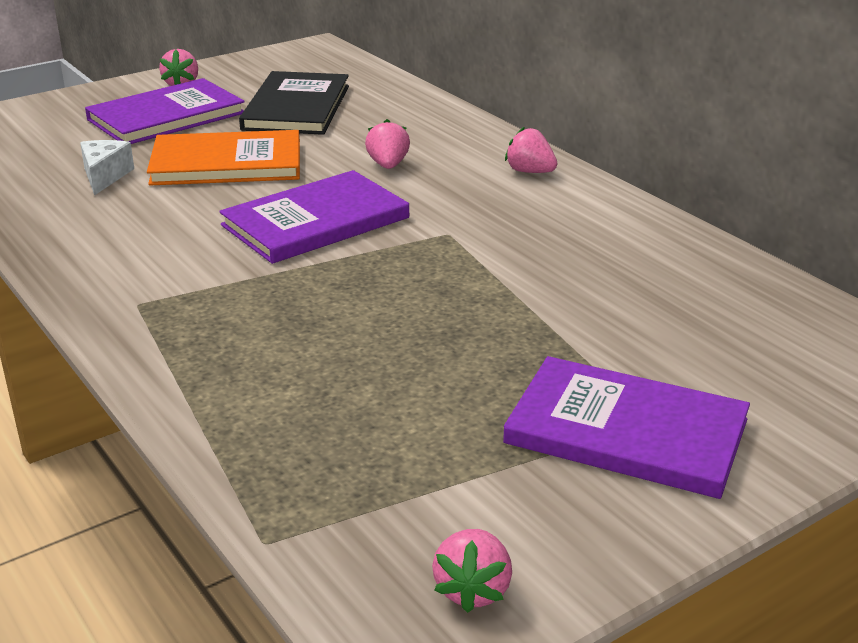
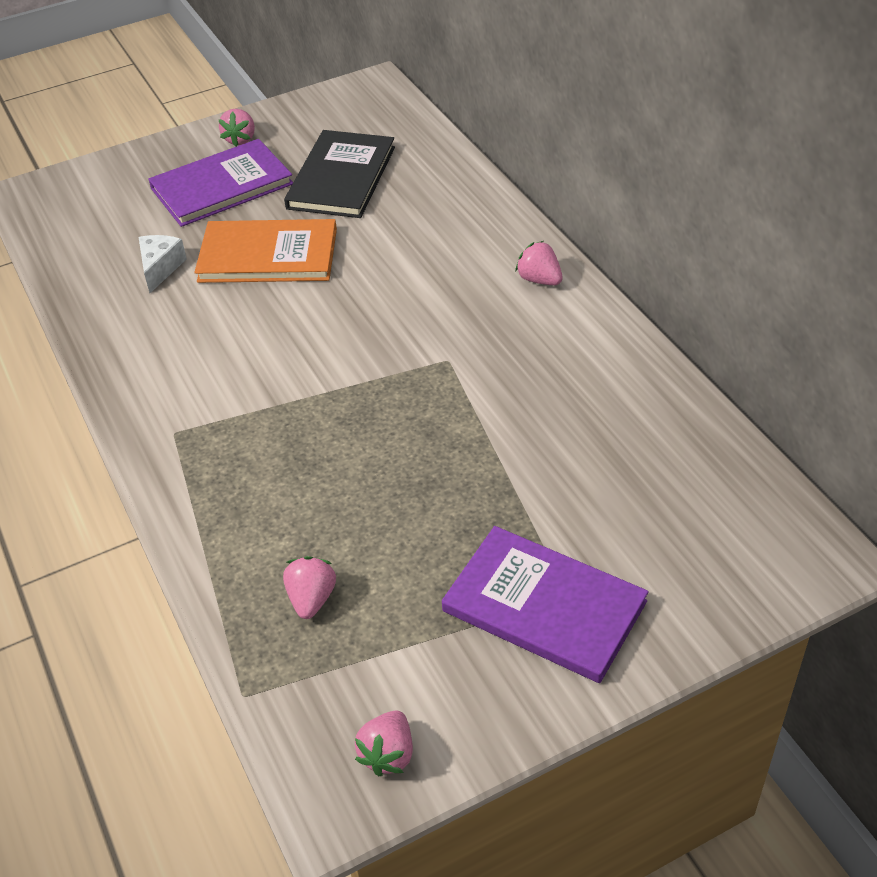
camera: 10 degrees right, 15 degrees up
purple book [219,170,409,264] -> none
pink strawberry [365,119,410,169] -> pink strawberry moved to [283,556,336,619]

